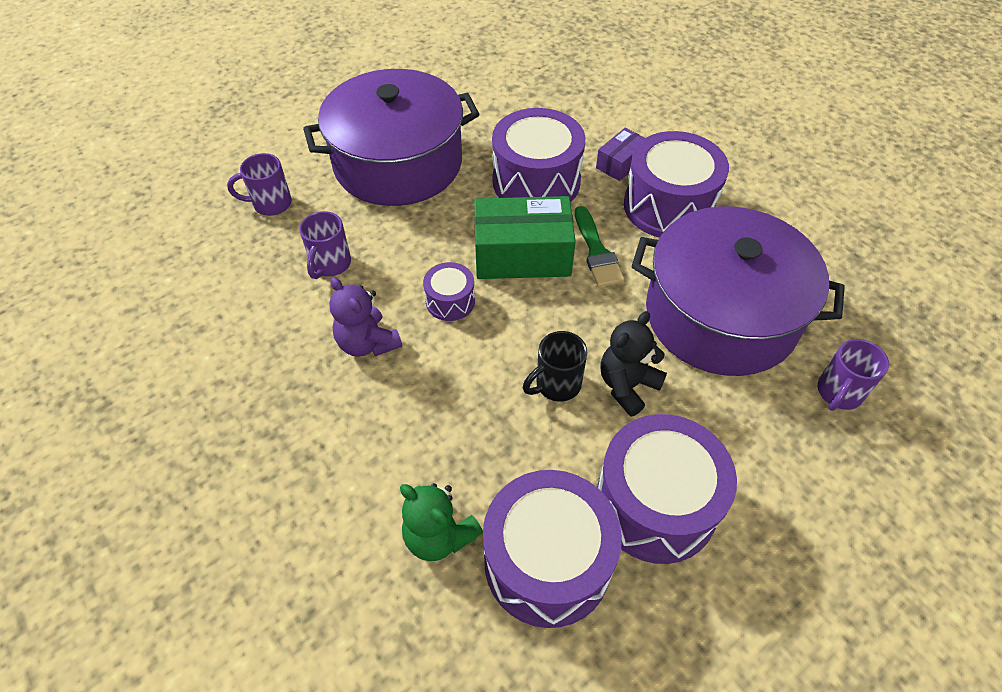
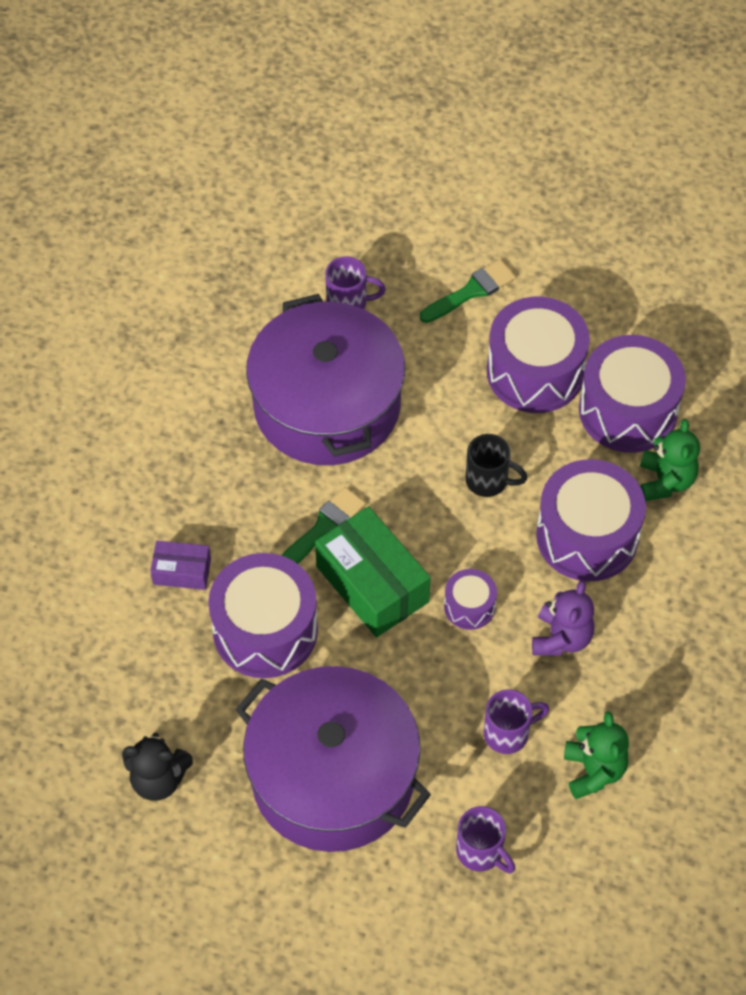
camera: 125 degrees left, 5 degrees up
black teddy bear [600,311,667,417] -> black teddy bear moved to [122,732,193,801]
purple drum [624,131,729,238] -> purple drum moved to [536,459,646,581]
none -> green brush [420,259,516,323]
none -> green teddy bear [564,711,629,799]

